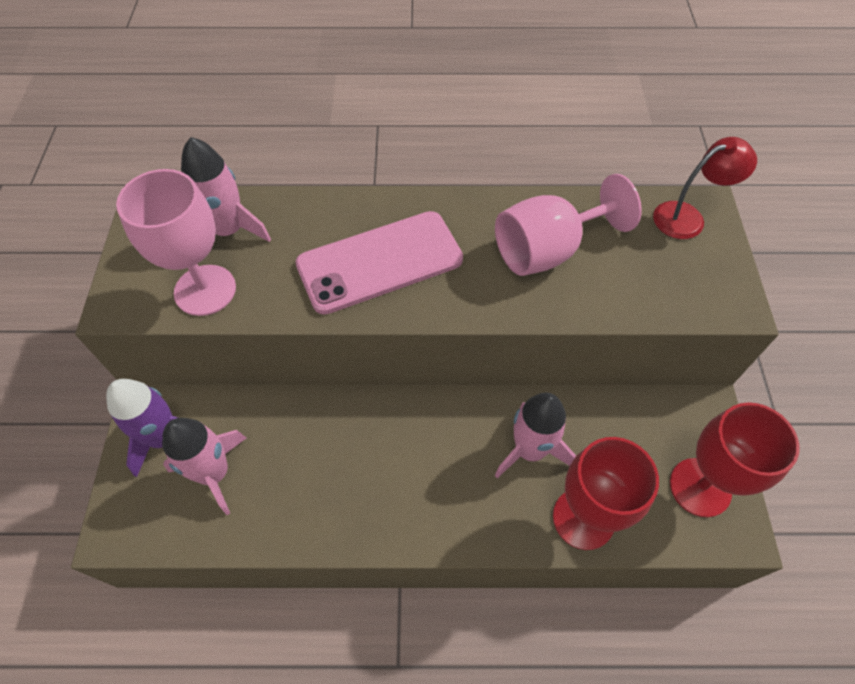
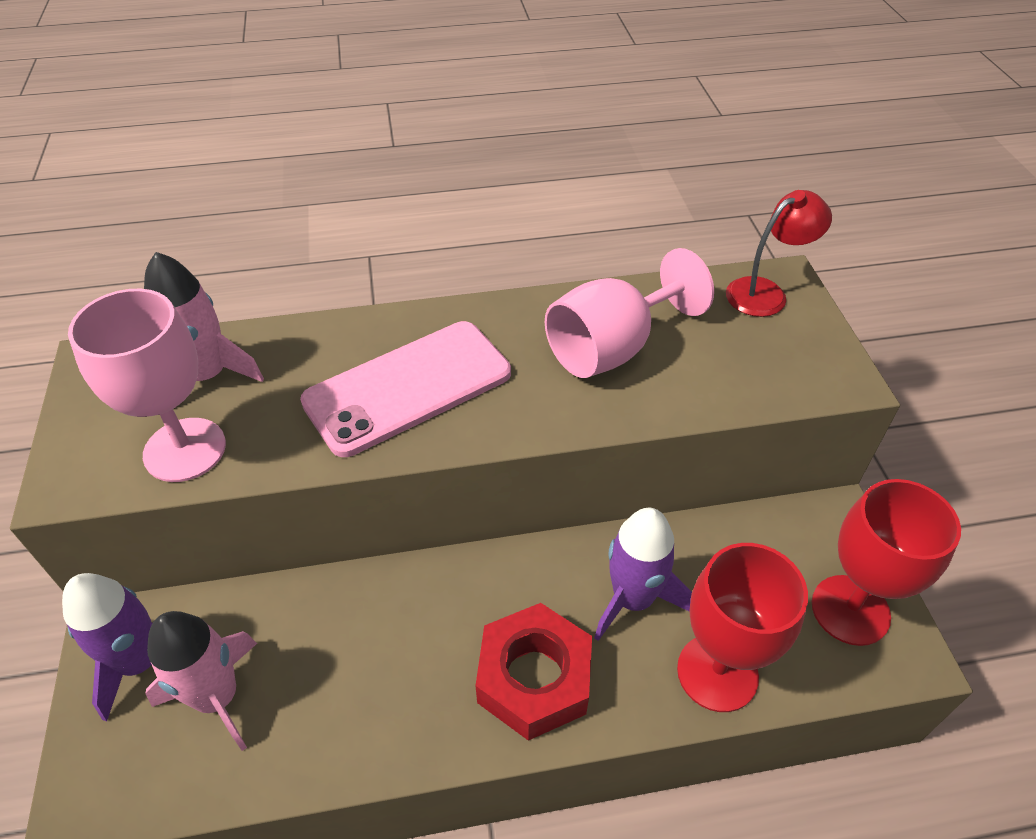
camera: 10 degrees left, 10 degrees down
pink rocket [495,393,576,478] -> purple rocket [594,508,692,641]
none -> red nut [476,603,592,741]

